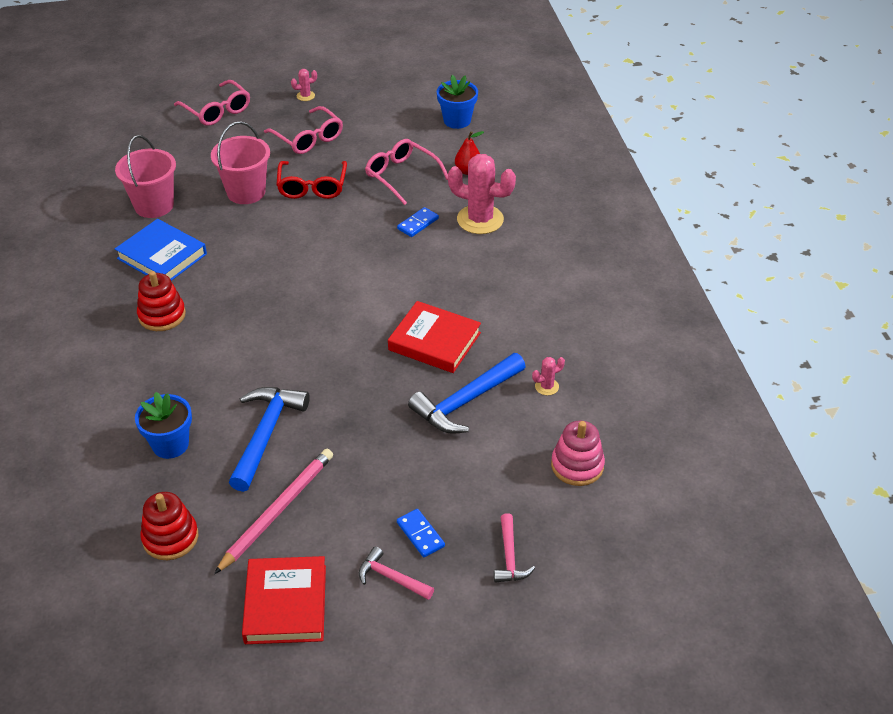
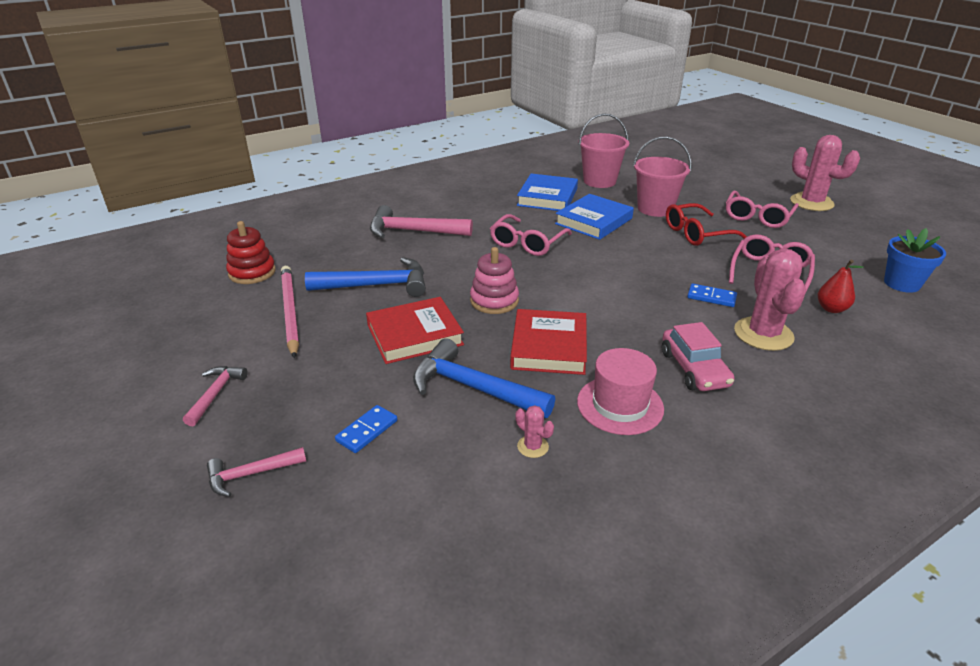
camera: 70 degrees right, 10 degrees down
blue flower pot [135,392,192,459] -> none
red stacking toy [137,271,186,331] -> none
pink glasses [174,80,250,126] -> pink glasses moved to [490,214,572,256]
pink pencil [214,449,333,574] -> pink pencil turned 120 degrees counterclockwise [281,266,299,358]
red book [242,556,326,644] -> red book moved to [366,297,464,364]
pink cactus [291,69,317,101] -> pink cactus [790,135,860,211], size x2.24
blue domino [397,509,445,557] -> blue domino moved to [335,405,397,453]
pink stacking toy [551,421,605,486] -> pink stacking toy moved to [470,247,519,314]
none -> pink hammer [370,205,473,238]
none -> blue book [555,194,634,240]
none -> pink hat [577,348,664,435]
none -> pink car [662,322,734,391]

